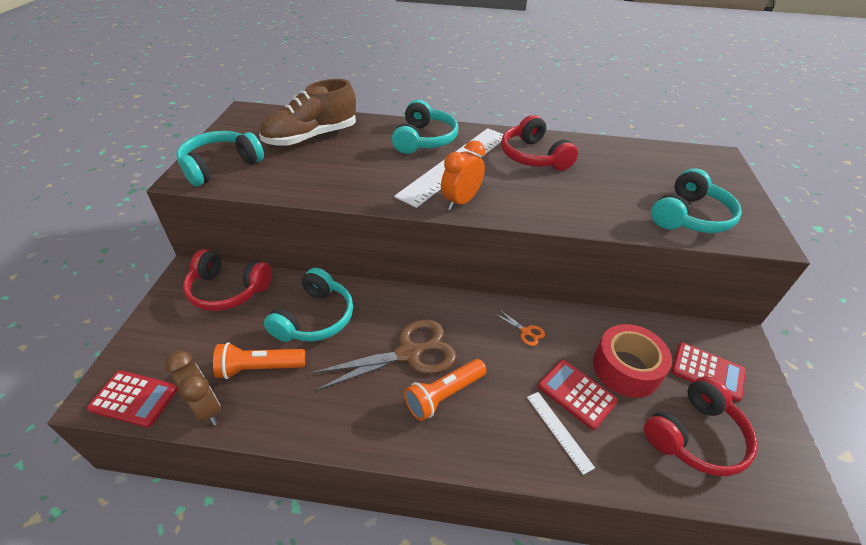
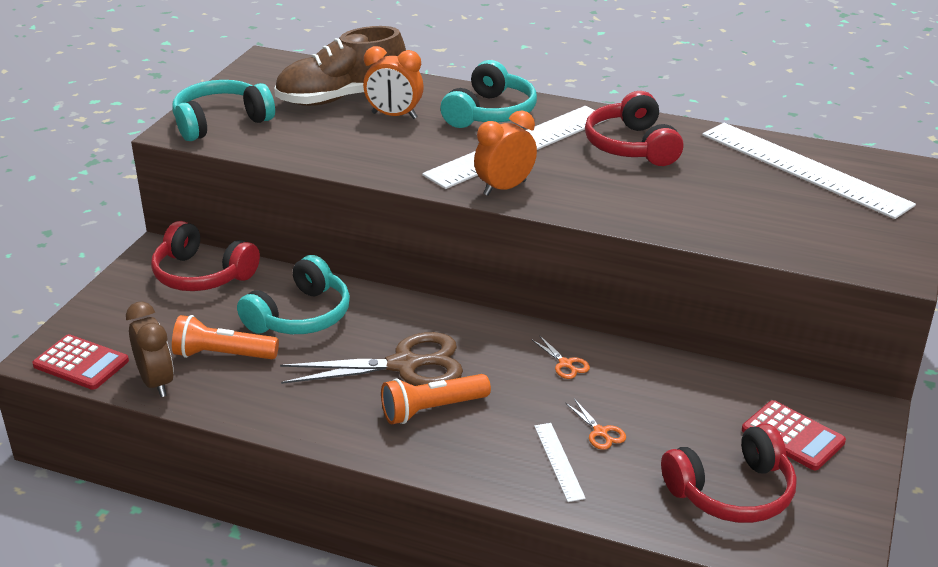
camera: 15 degrees right, 10 degrees down
red calculator [538,360,618,430] -> orange scissors [566,399,626,450]
red tape [593,324,672,398] -> none
turquoise headphones [651,169,742,233] -> none
none -> orange clock [363,46,424,119]
none -> white ruler [702,123,916,219]

